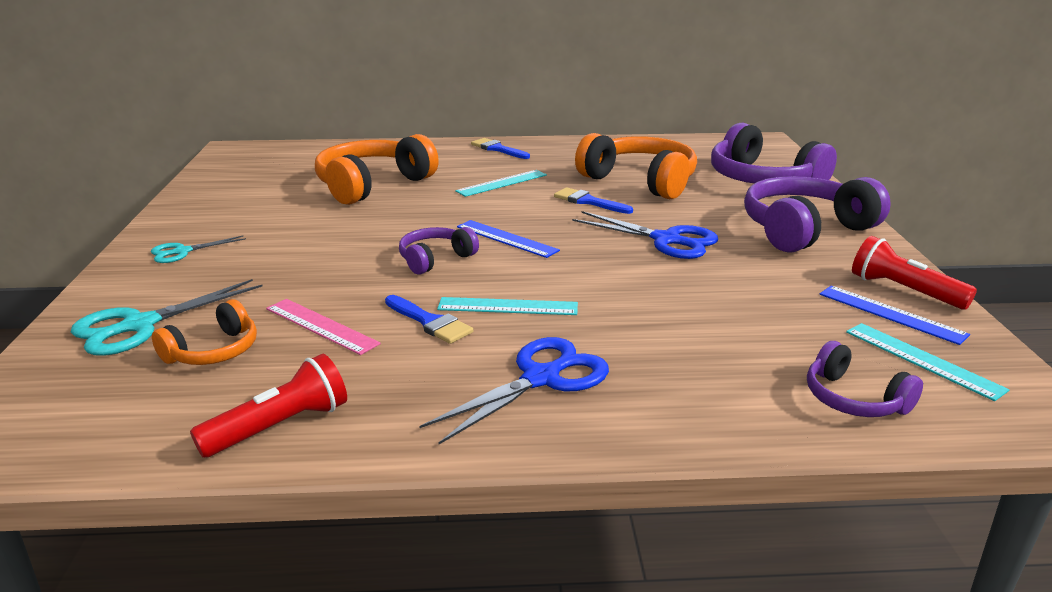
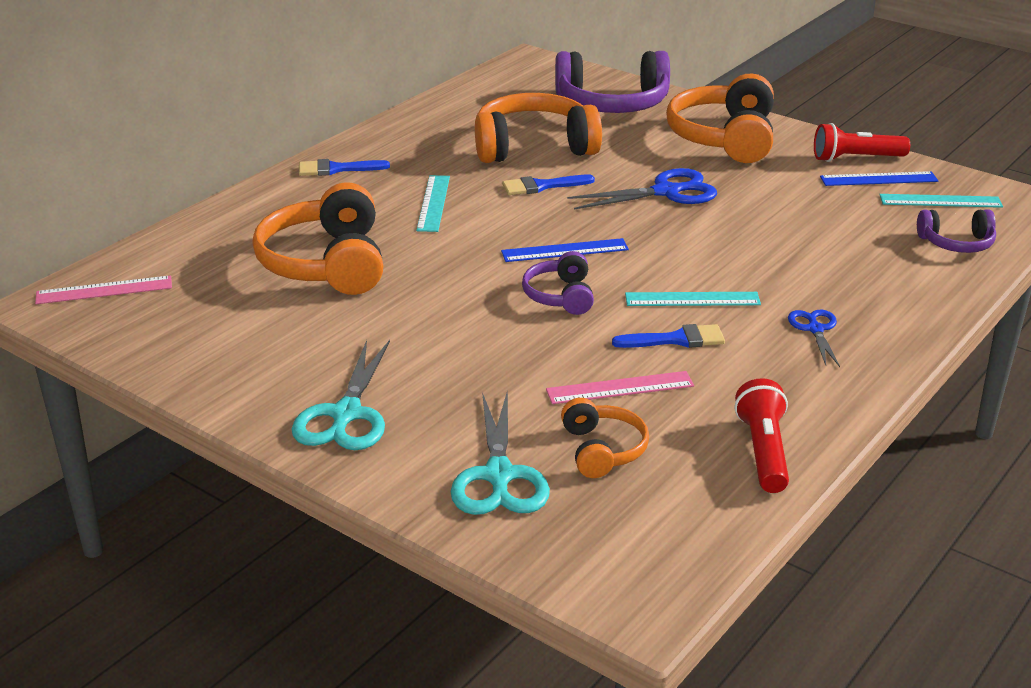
camera: 50 degrees left, 5 degrees up
turquoise scissors [151,235,246,263] -> turquoise scissors [291,340,390,450], size x1.72
blue scissors [420,337,609,444] -> blue scissors [788,310,840,367], size x0.58
turquoise ruler [437,297,578,315] -> turquoise ruler turned 45 degrees clockwise [625,292,761,306]
purple headphones [744,176,891,252] -> orange headphones [666,73,774,163]
none -> pink ruler [35,276,172,304]

